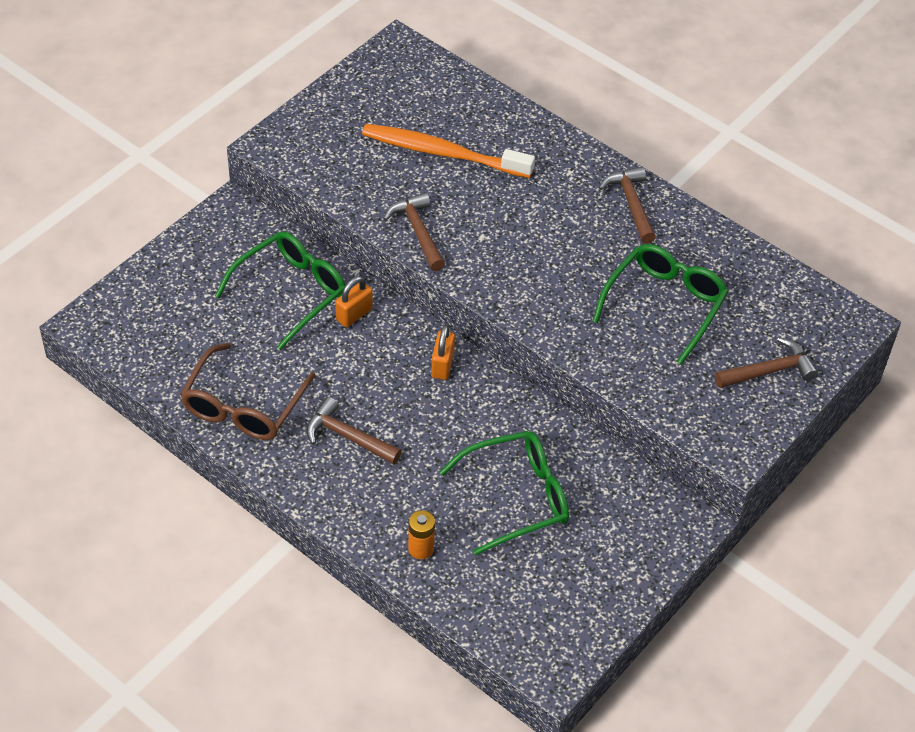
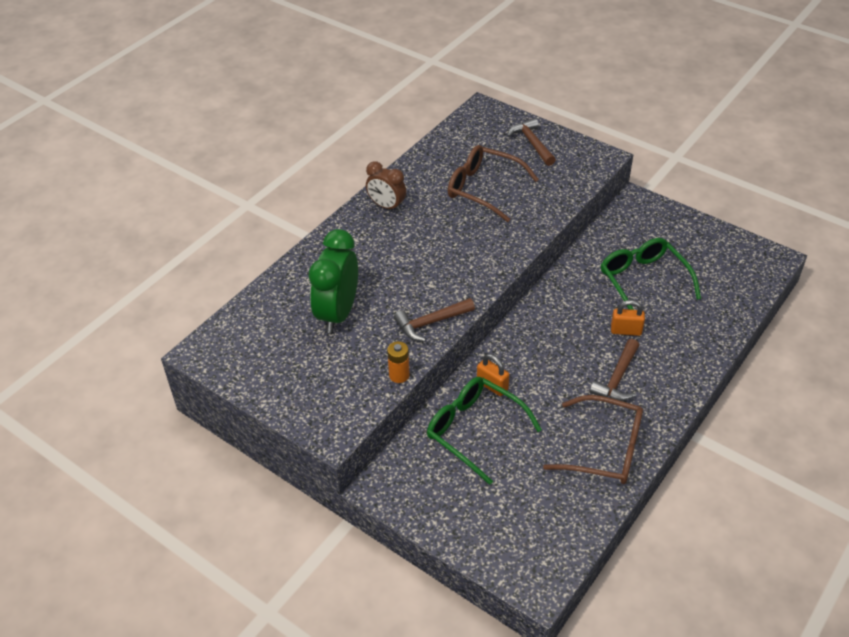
camera: 90 degrees left, 5 degrees down
orange toothbrush [362,124,535,178] -> green clock [309,229,358,333]
orange battery [408,510,435,559] -> orange battery moved to [387,341,410,383]
orange padlock [431,325,455,380] -> orange padlock moved to [611,300,645,336]
green glasses [592,244,728,365] -> brown glasses [448,145,539,222]
brown hammer [599,166,656,244] -> brown clock [366,161,406,212]

